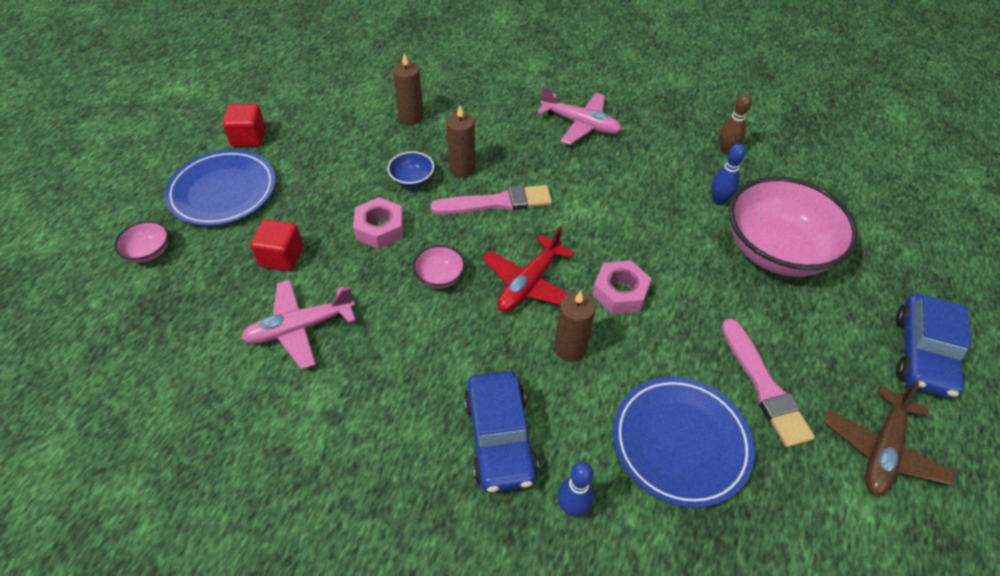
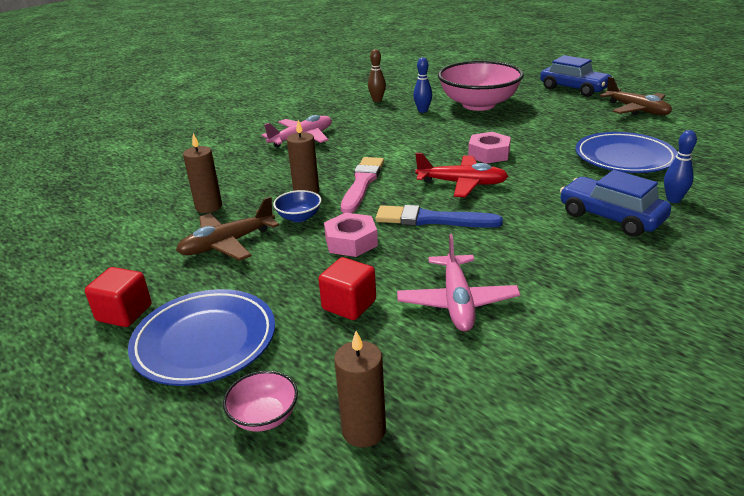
camera: 65 degrees left, 20 degrees down
pink bowl [413,245,465,289] -> blue brush [376,205,503,228]
blue car [464,371,539,492] -> blue car turned 150 degrees counterclockwise [560,170,671,237]
red plane [482,226,575,312] -> red plane turned 45 degrees counterclockwise [415,153,508,197]
brown candle [554,291,596,362] -> brown candle moved to [334,331,386,448]
pink brush [721,319,815,448] -> none
none -> brown plane [176,196,279,261]

